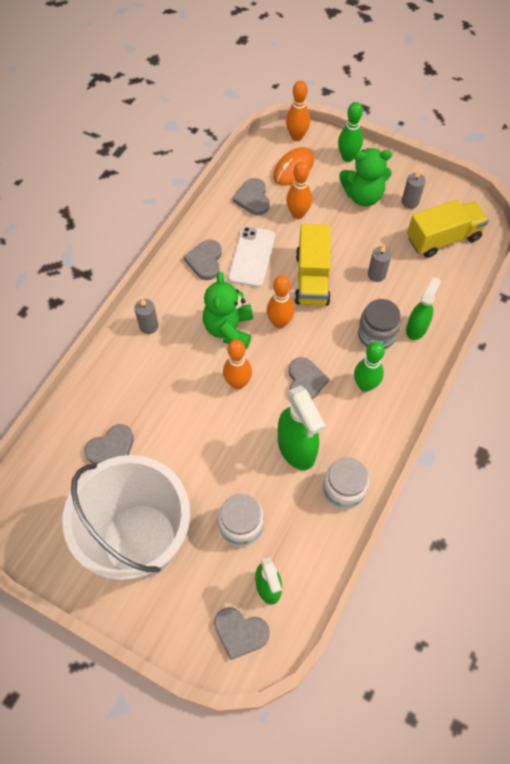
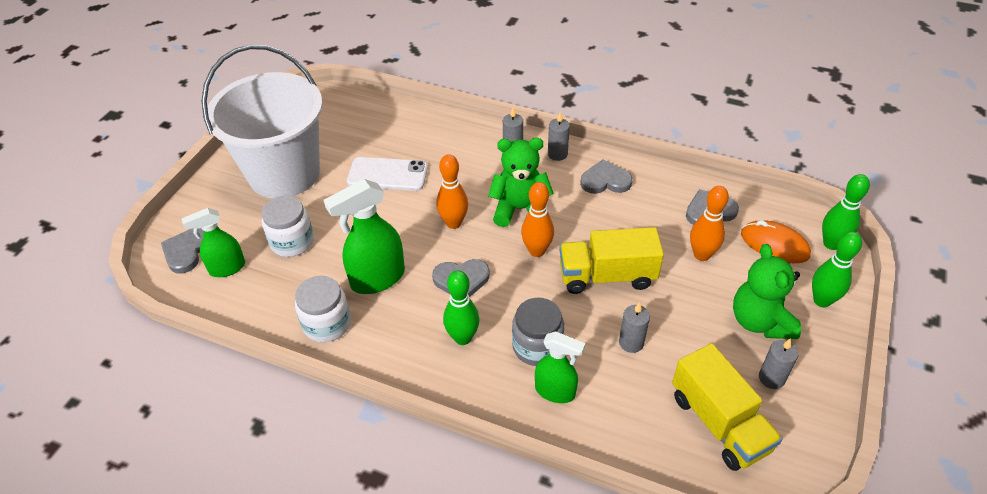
camera: 85 degrees right, 15 degrees down
grey heart [85,424,134,464] -> none
white phone [228,226,275,287] -> white phone moved to [347,157,428,191]
orange bowling pin [286,81,310,141] -> green bowling pin [822,174,870,250]
none -> grey candle [548,112,570,161]

